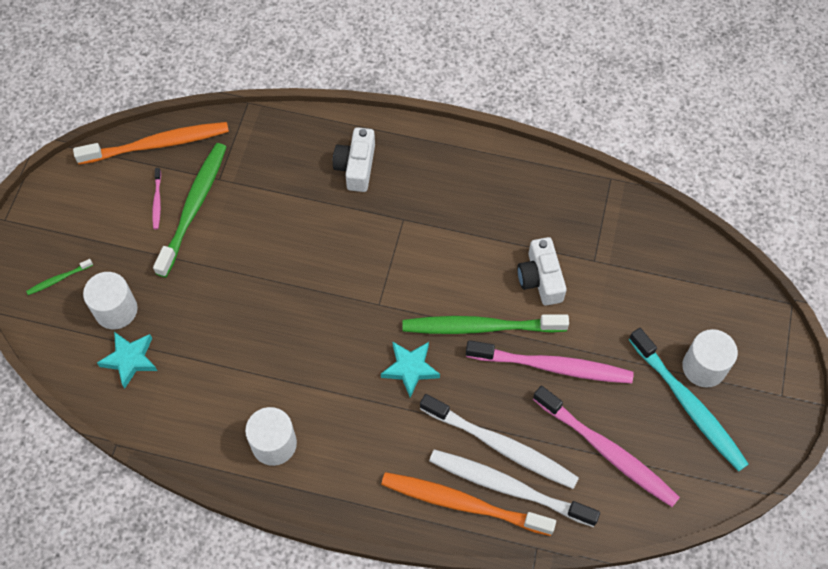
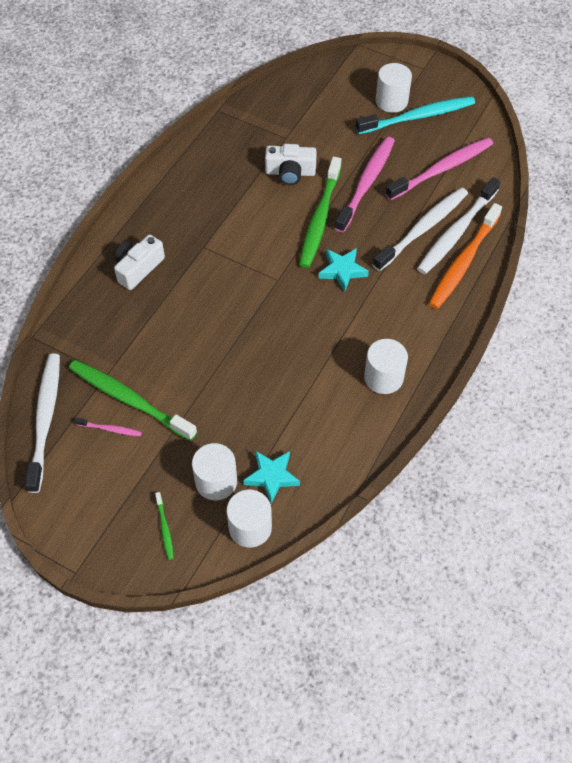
camera: 75 degrees left, 5 degrees down
orange toothbrush [73,122,229,165] -> white toothbrush [25,354,60,493]
white camera [333,127,375,192] -> white camera turned 105 degrees clockwise [114,235,165,290]
none -> white cylinder [226,490,272,547]

